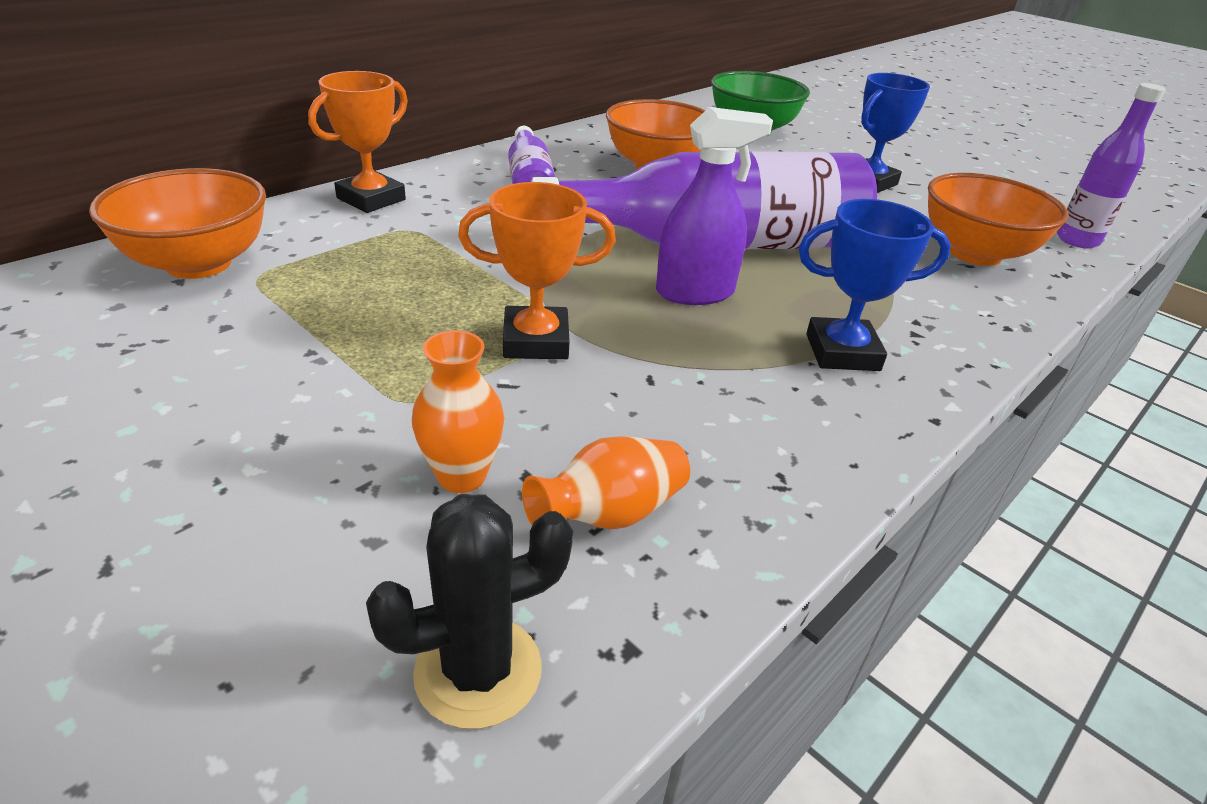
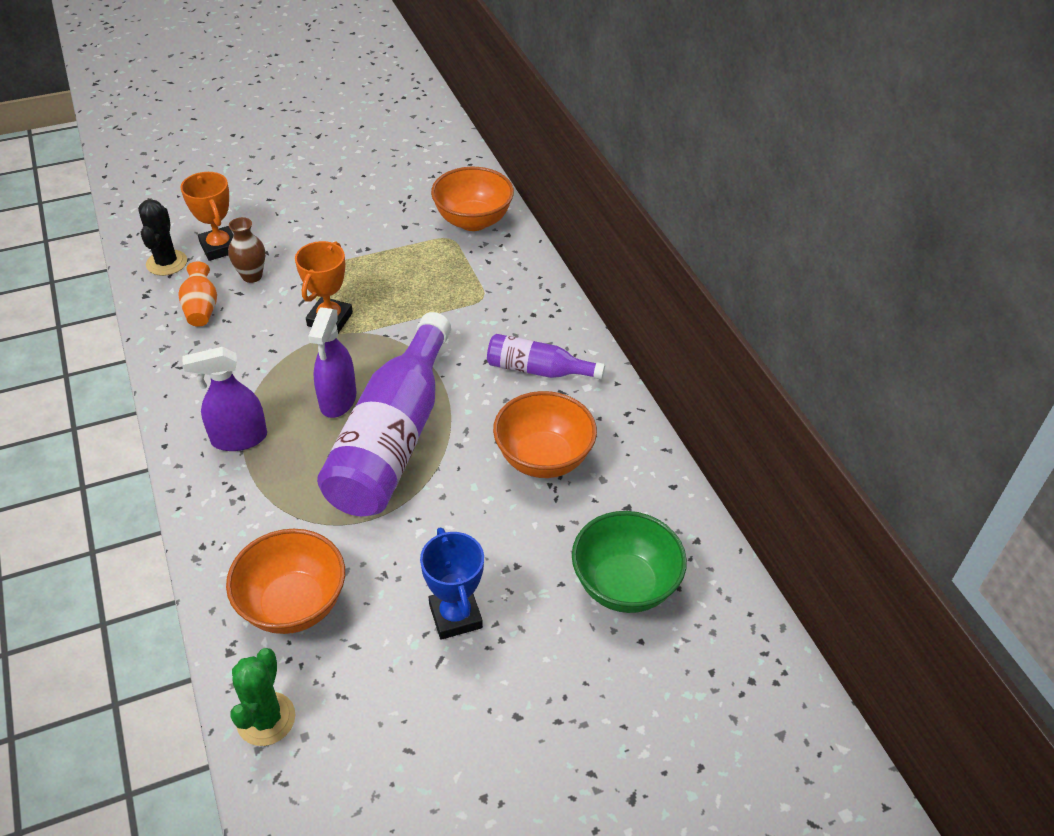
camera: 115 degrees right, 10 degrees up
orange trophy [308,71,408,213] -> orange trophy moved to [181,172,234,261]
orange vase [412,330,504,493] -> brown vase [228,217,265,283]
blue trophy [799,199,951,371] -> purple spray bottle [182,347,267,451]
purple bottle [1057,83,1166,249] -> green cactus [230,648,295,746]

